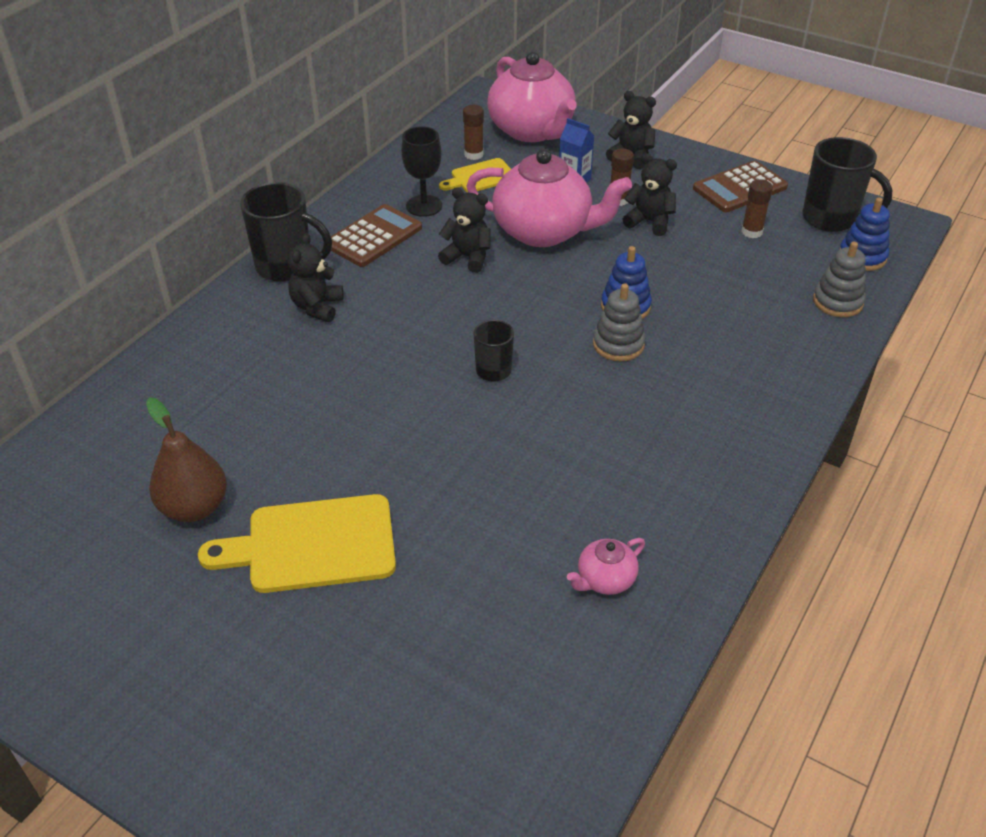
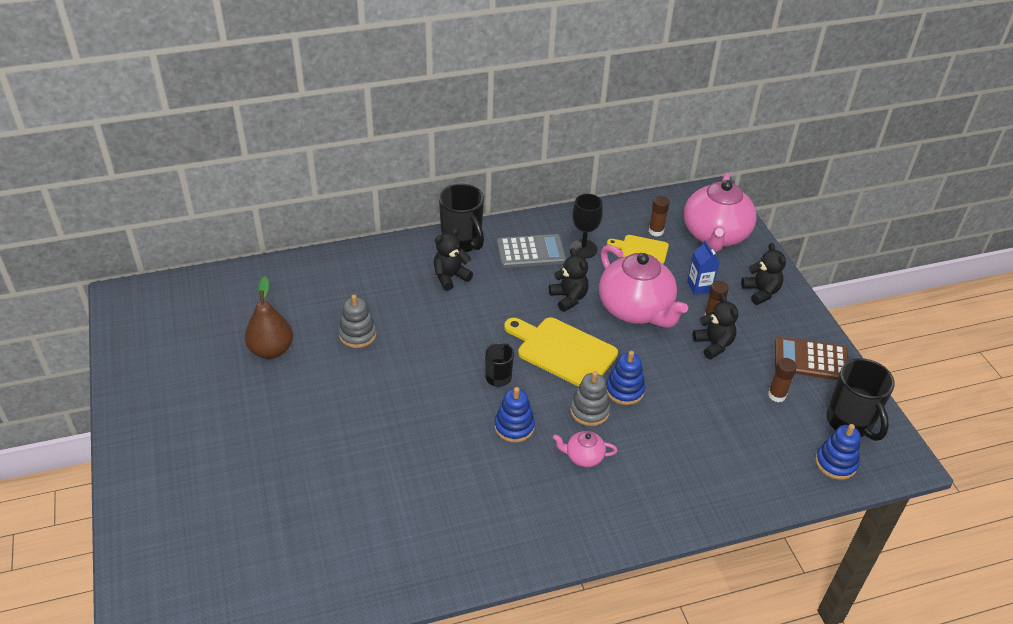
camera: 40 degrees right, 0 degrees up
yellow cutting board [198,494,396,593] -> yellow cutting board moved to [504,317,618,387]
brown calculator [331,204,422,267] -> grey calculator [497,234,566,268]
pink teapot [567,538,645,595] -> pink teapot moved to [553,431,617,467]
grey stacking toy [813,242,866,317] -> grey stacking toy moved to [339,295,377,348]
none -> blue stacking toy [494,387,535,443]

